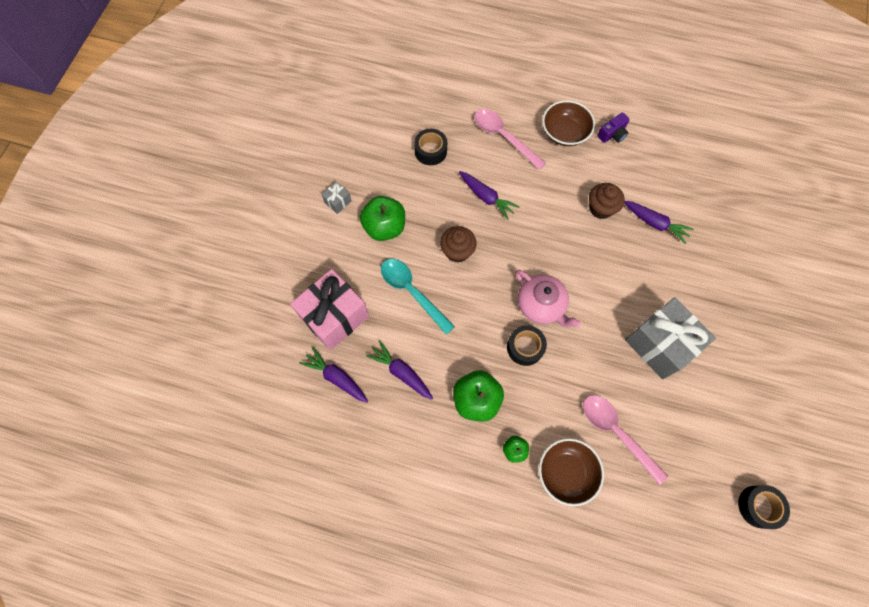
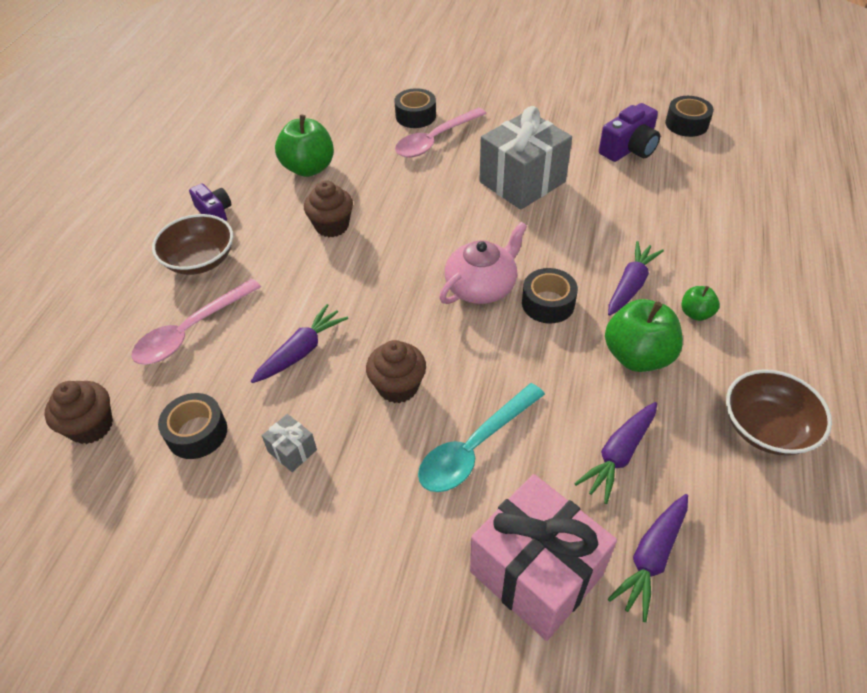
camera: 90 degrees left, 20 degrees down
grey gift [322,181,352,214] -> grey gift moved to [262,414,317,472]
green apple [360,196,405,241] -> green apple moved to [275,114,334,177]
brown bowl [539,438,604,506] -> brown bowl moved to [726,369,832,456]
pink spoon [583,395,668,485] -> pink spoon moved to [395,107,487,158]
purple carrot [624,201,694,244] -> purple carrot moved to [608,241,664,316]
none -> brown cupcake [44,381,113,444]
none -> black tape [394,88,436,128]
none -> purple camera [599,103,660,162]

